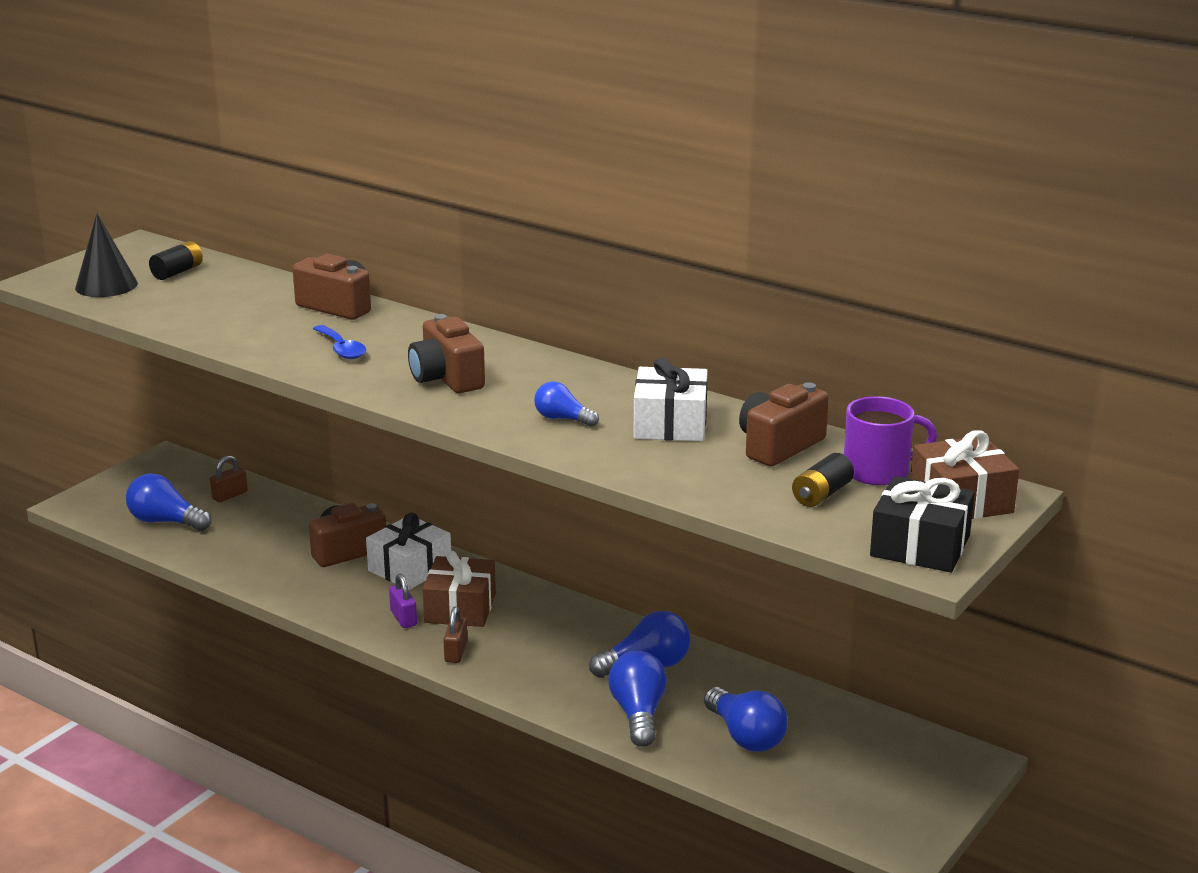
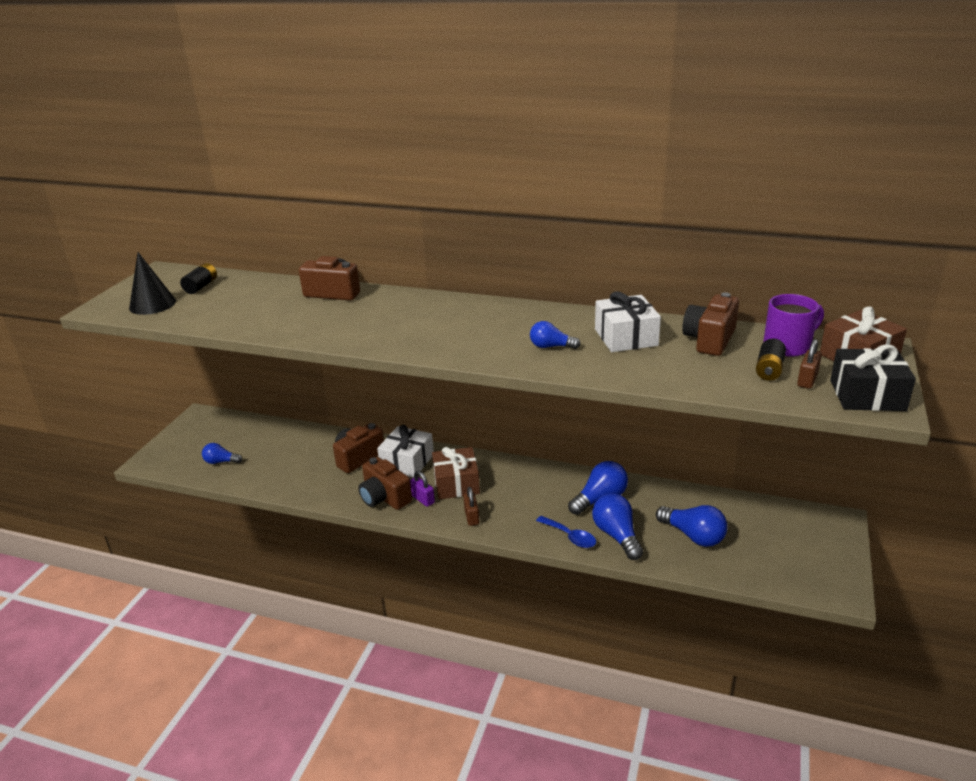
camera: 15 degrees left, 5 degrees up
blue light bulb [126,473,212,531] -> blue light bulb [202,443,242,464], size x0.61
brown padlock [210,455,248,502] -> brown padlock moved to [797,339,822,389]
blue spoon [313,325,366,359] -> blue spoon moved to [536,516,596,548]
brown camera [408,314,485,393] -> brown camera moved to [358,457,412,510]

